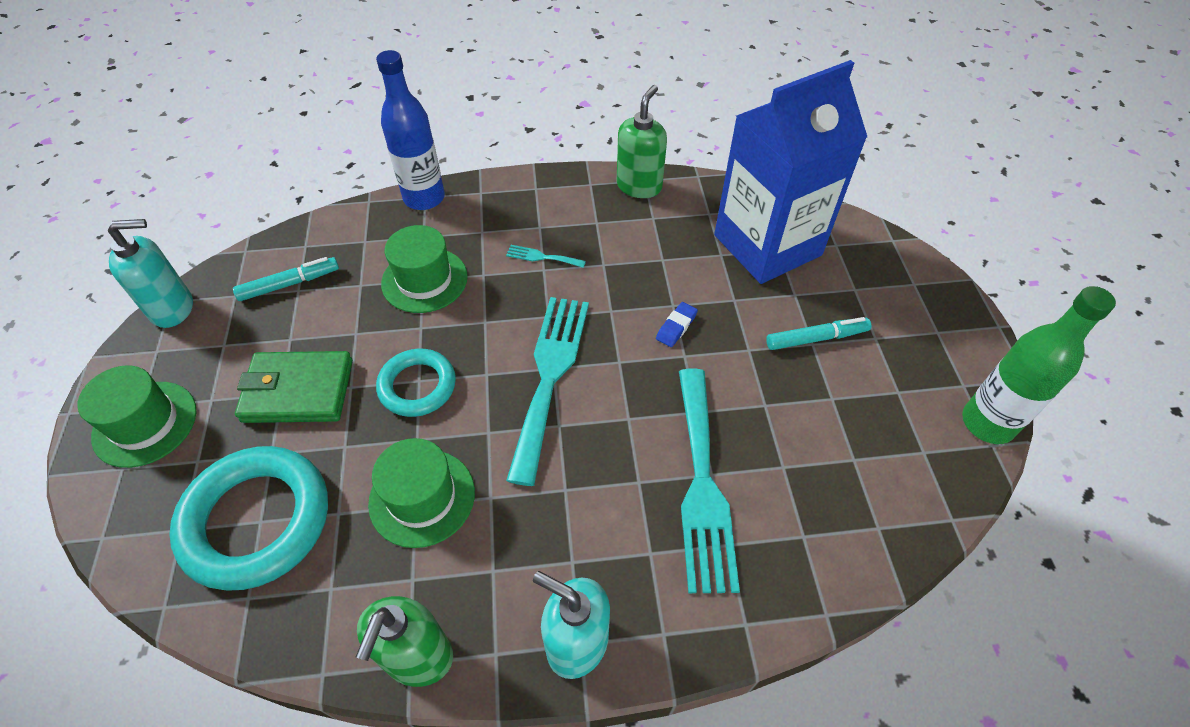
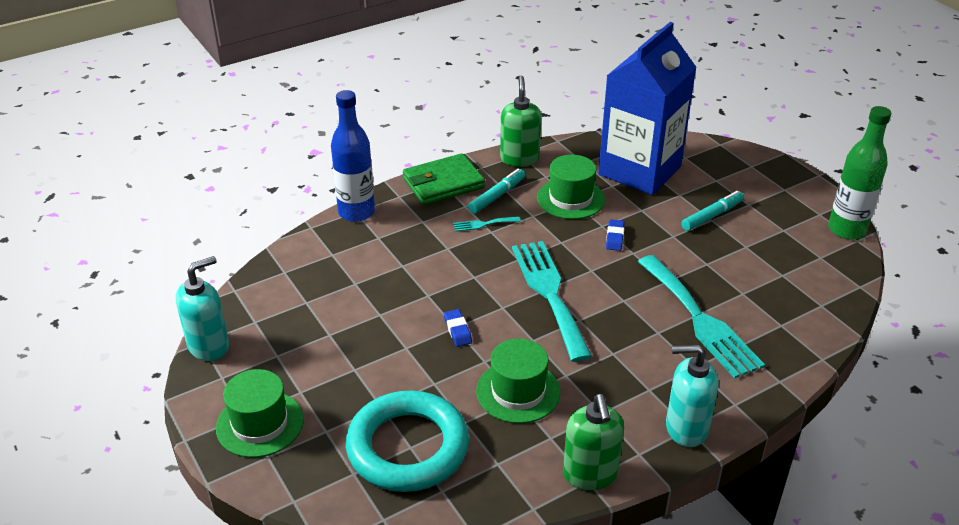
camera: 25 degrees left, 15 degrees down
turquoise marker [233,257,339,301] -> turquoise marker moved to [468,169,525,213]
green wallet [235,351,353,423] -> green wallet moved to [403,153,485,205]
turquoise ring [376,349,456,417] -> blue eraser [444,309,472,347]
green hat [381,225,468,313] -> green hat moved to [537,155,605,219]

